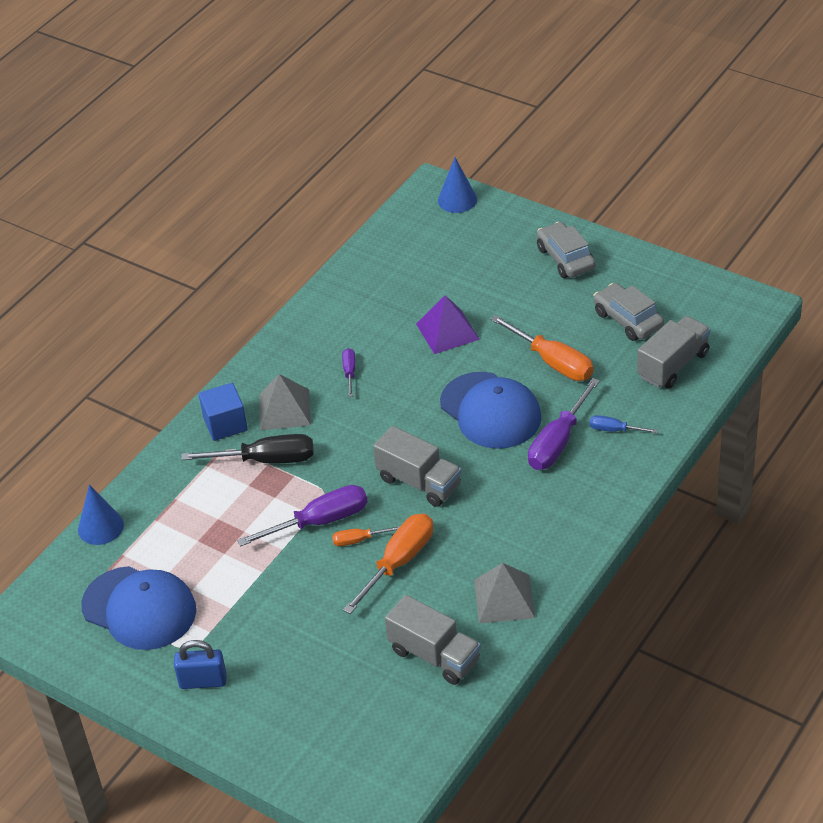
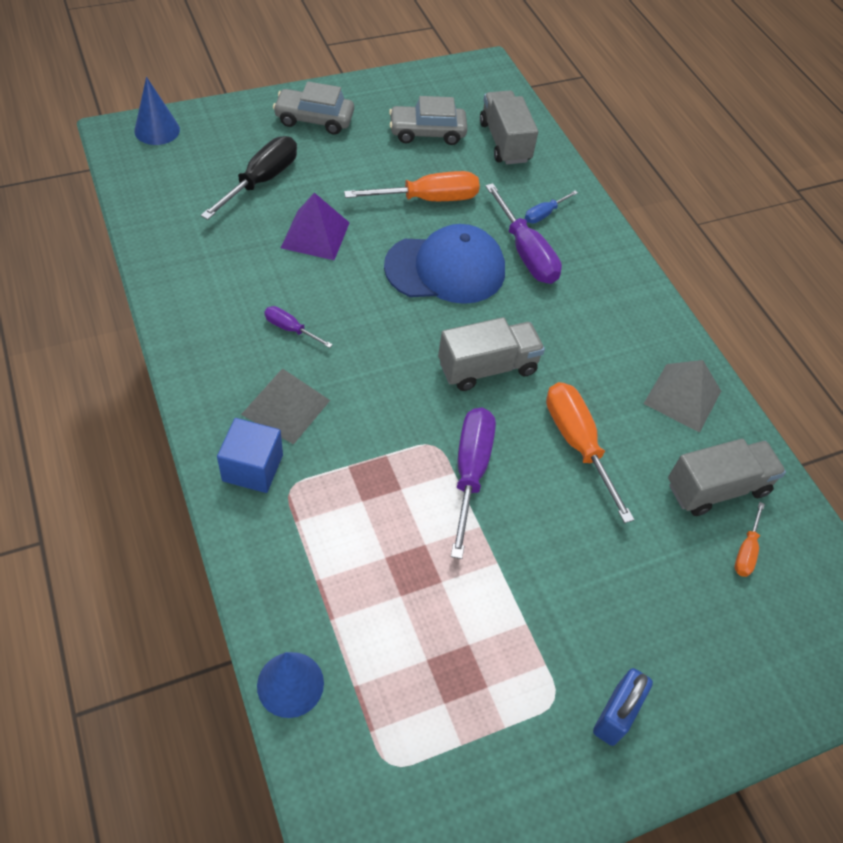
camera: 65 degrees left, 10 degrees up
blue cap [81,566,196,650] -> none
black screwdriver [181,434,314,464] -> black screwdriver moved to [201,136,297,220]
orange screwdriver [332,526,400,546] -> orange screwdriver moved to [735,502,765,577]

